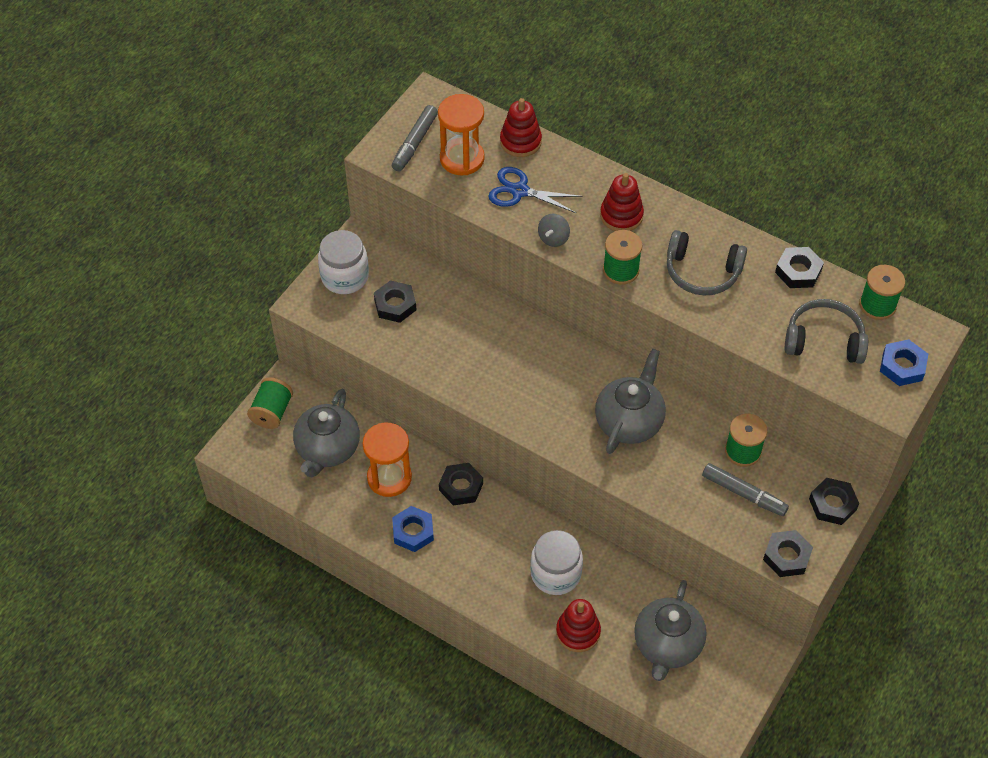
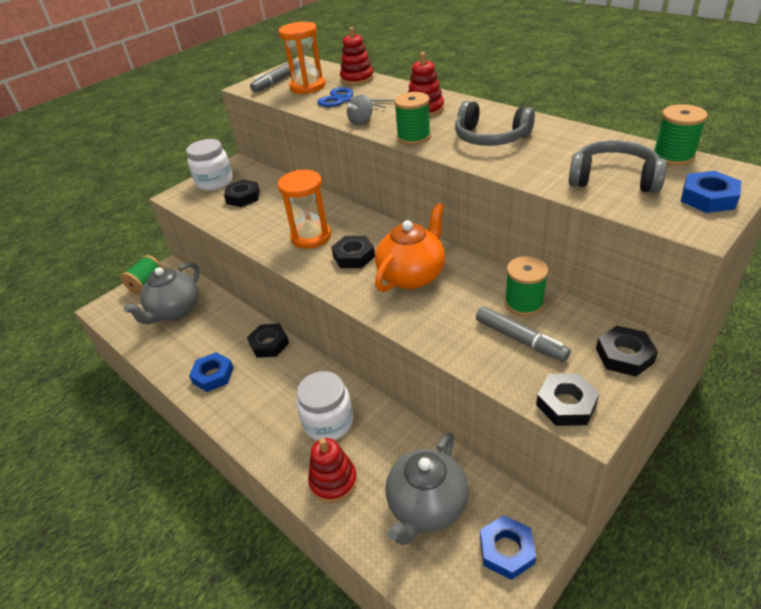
camera: 15 degrees right, 15 degrees down
orange hourglass [363,423,412,497] -> orange hourglass moved to [278,170,331,249]
grey teapot [595,349,666,454] -> orange teapot [375,203,445,292]
black nut [775,247,824,288] -> black nut moved to [331,236,375,268]
none -> blue nut [480,515,536,580]

